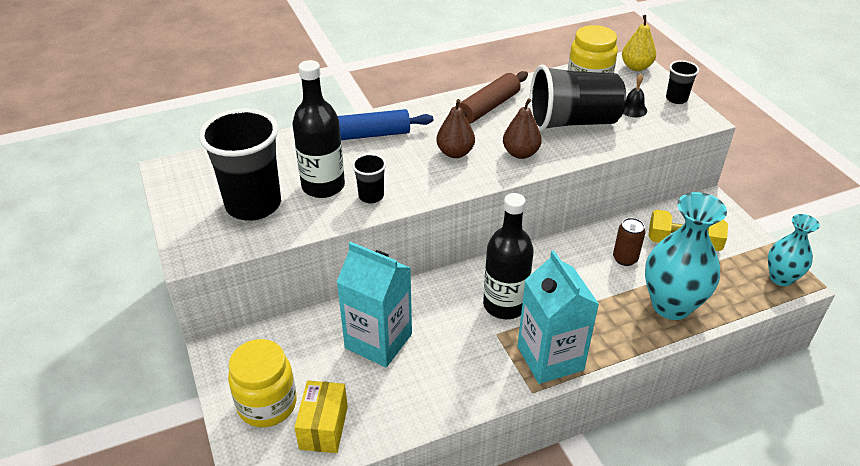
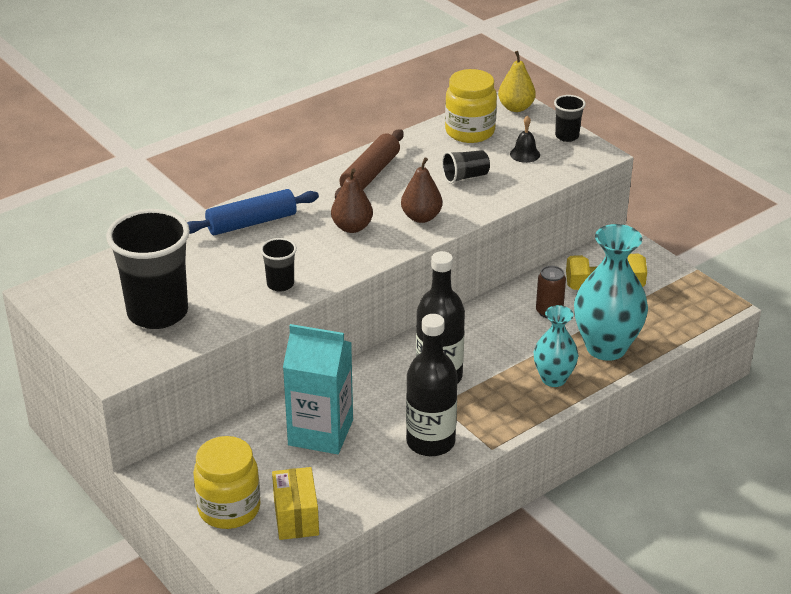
camera: 15 degrees left, 5 degrees down
black bottle [292,60,345,198] -> black bottle moved to [406,314,458,456]
turquoise carton [517,250,599,384] -> none
black cup [530,65,626,131] -> black cup [442,150,490,184], size x0.46
turquoise vase [768,214,820,286] -> turquoise vase moved to [534,305,578,387]

